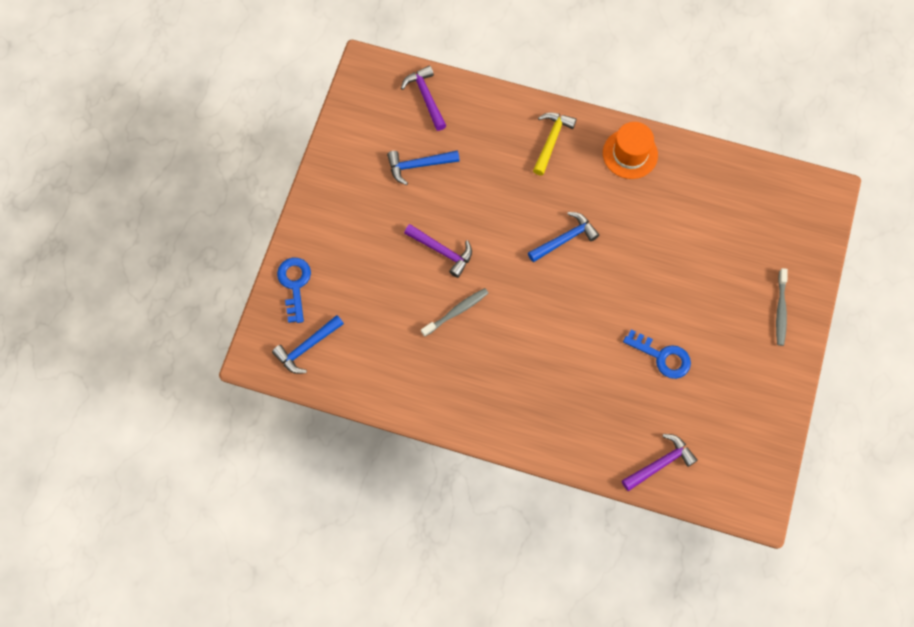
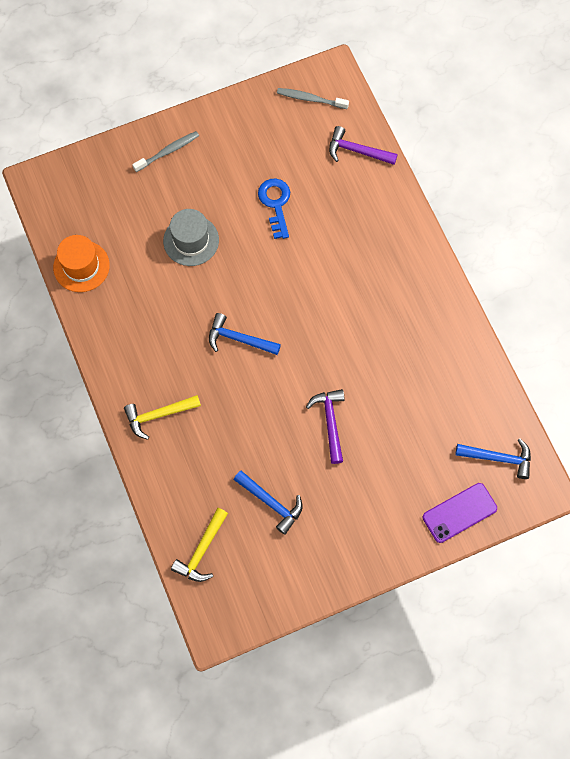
camera: 130 degrees left, 0 degrees up
blue key [277,258,311,323] -> purple phone [423,483,497,543]
purple hammer [401,66,447,131] -> yellow hammer [171,508,228,582]
grey toothbrush [421,288,488,337] -> grey toothbrush moved to [277,88,349,109]
orange hat [603,122,658,179] -> orange hat moved to [53,235,110,292]
none -> grey hat [163,209,219,266]

